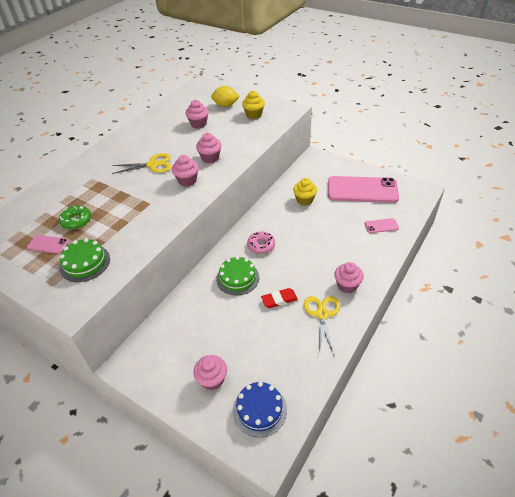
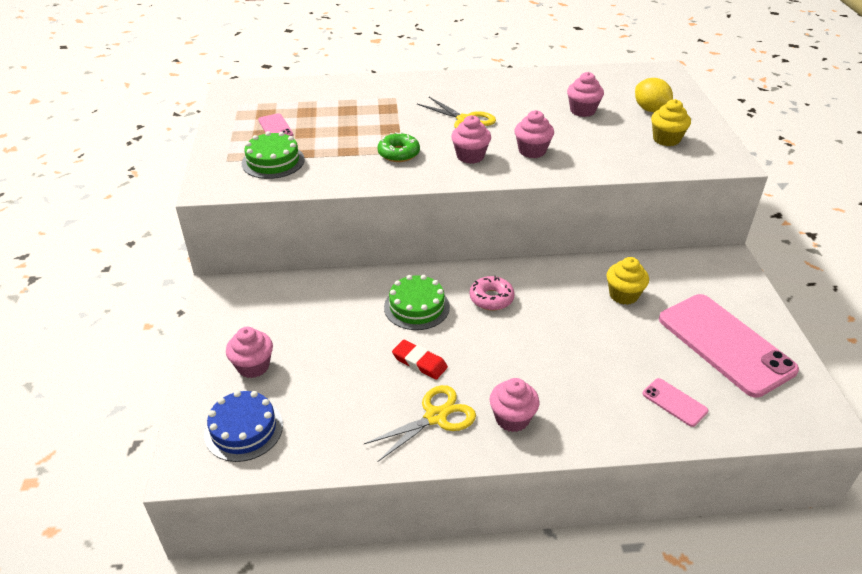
camera: 50 degrees right, 5 degrees down
green donut [59,205,91,229] -> green donut moved to [378,132,420,162]

